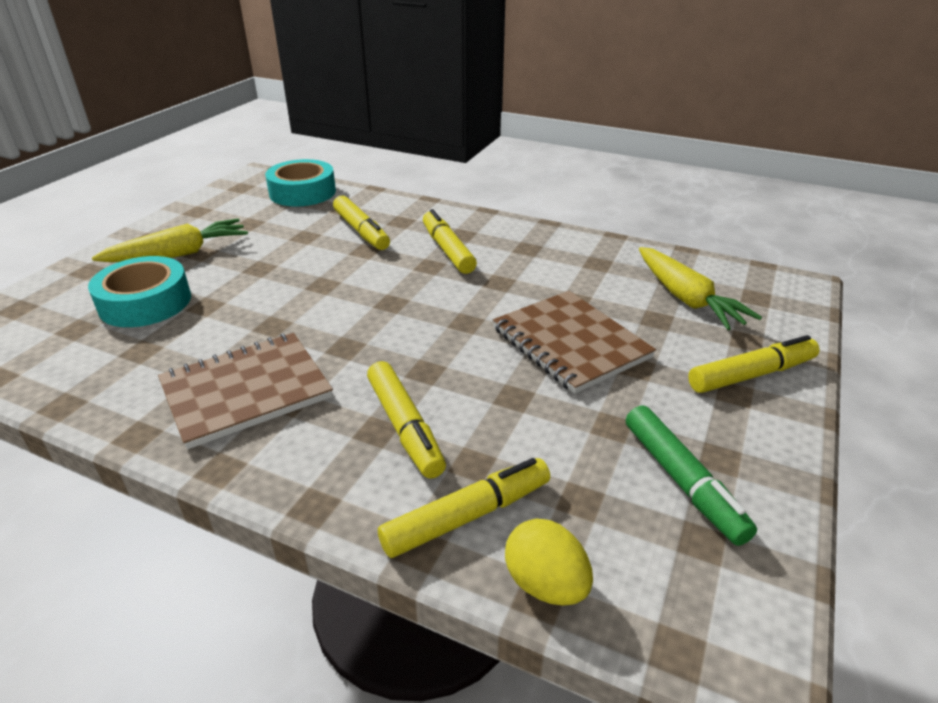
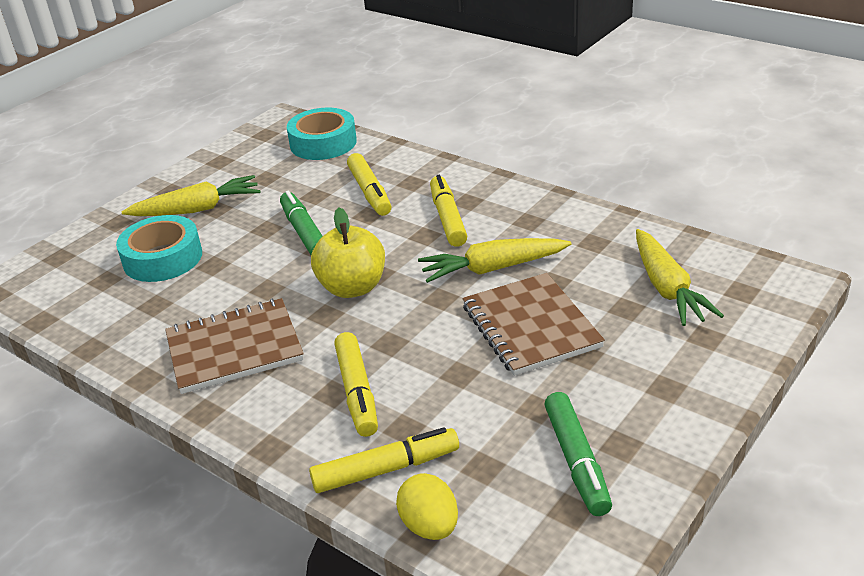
camera: 15 degrees right, 0 degrees up
yellow marker [688,335,820,393] -> none
none -> green marker [280,191,322,255]
none -> yellow apple [311,208,385,298]
none -> yellow carrot [418,238,571,283]

